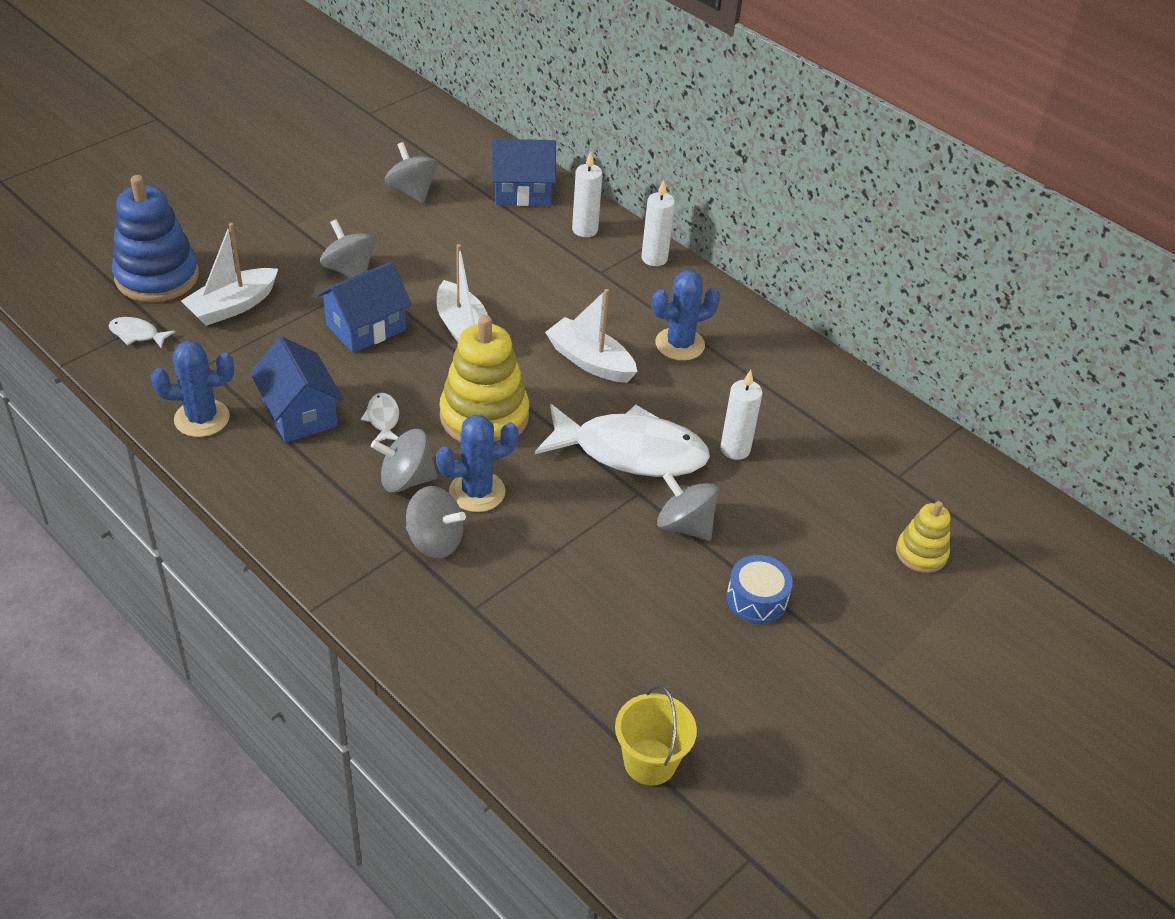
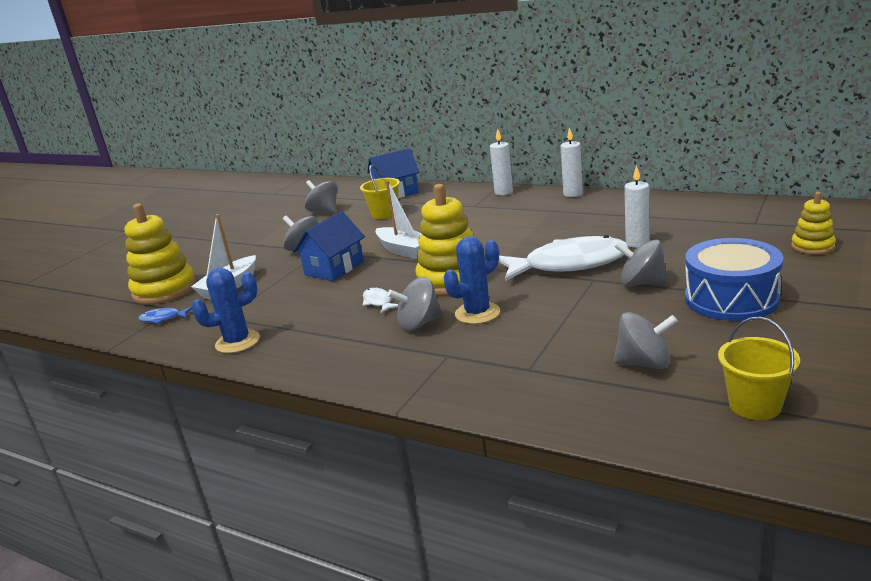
camera: 10 degrees left, 20 degrees down
white fish [108,317,175,349] -> blue fish [139,307,192,324]
blue stacking toy [112,175,199,302] -> yellow stacking toy [125,203,196,305]
blue house [250,336,344,443] -> none
grey spinning top [406,486,466,558] -> grey spinning top moved to [613,312,678,369]
white boat [545,289,637,383] -> none
white candle [572,151,603,237] -> white candle moved to [560,127,583,197]
blue cactus [652,270,720,361] -> none
blue drum [727,555,793,624] -> blue drum [685,238,783,321], size x1.79
none -> yellow bucket [360,165,400,219]

